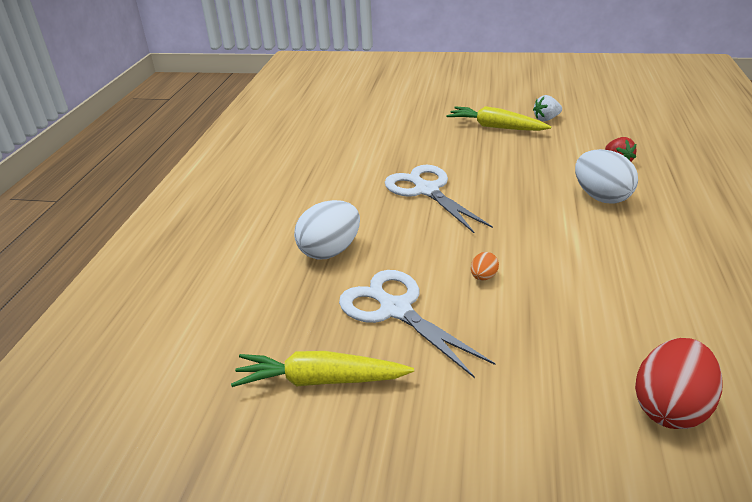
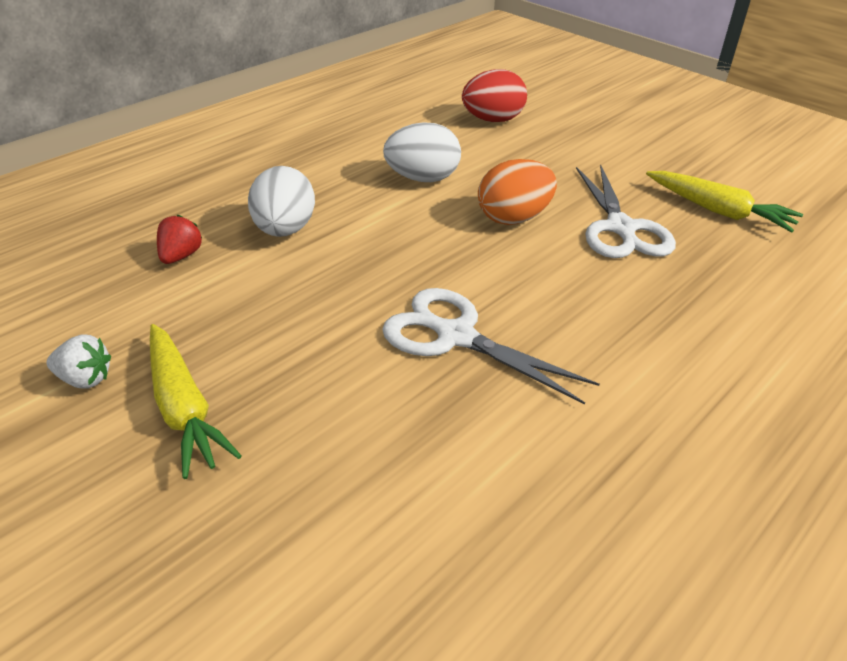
camera: 150 degrees left, 5 degrees up
white egg [294,200,360,260] -> white egg moved to [383,122,461,182]
white scissors [385,165,493,233] -> white scissors turned 120 degrees clockwise [382,288,599,405]
orange egg [471,252,499,281] -> orange egg [478,159,557,225], size x2.18

